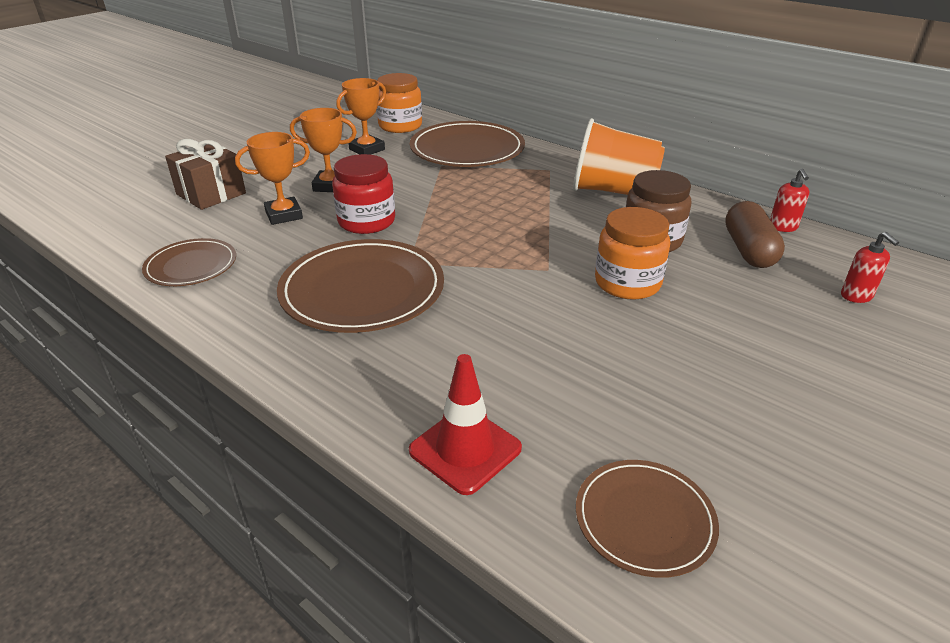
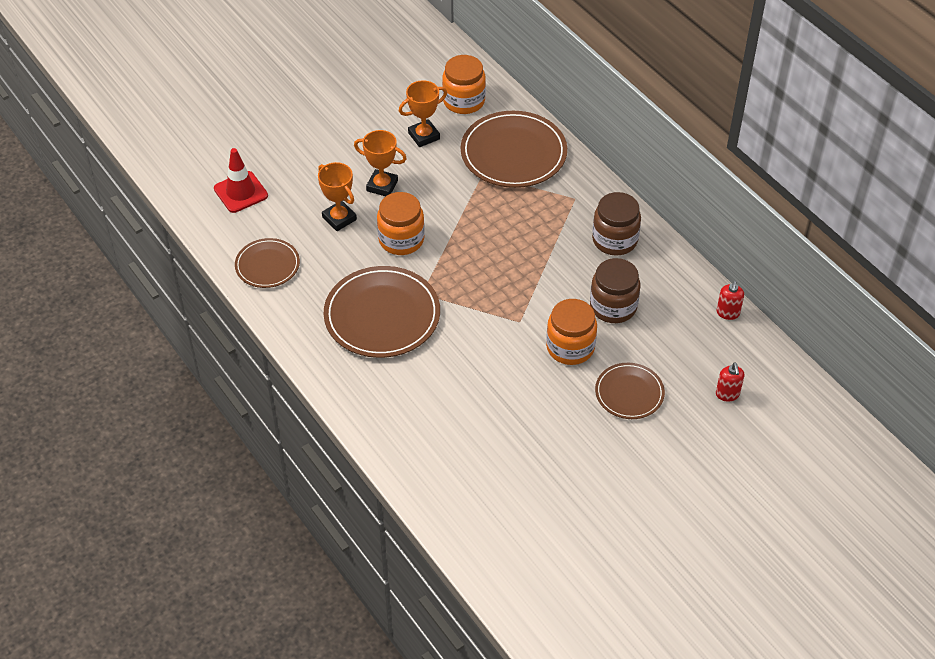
camera: 15 degrees right, 15 degrees up
brown gift [165,139,246,210] -> none
orange trophy [235,132,310,225] -> orange trophy turned 60 degrees clockwise [318,162,357,231]
red jar [332,154,395,234] -> orange jar [377,192,425,255]
red traffic cone [409,354,522,495] -> red traffic cone moved to [214,148,268,213]
orange cup [573,118,665,195] -> brown jar [592,192,641,255]
brown plate [576,460,719,578] -> brown plate moved to [595,363,665,419]
brown capsule [725,201,785,268] -> none

